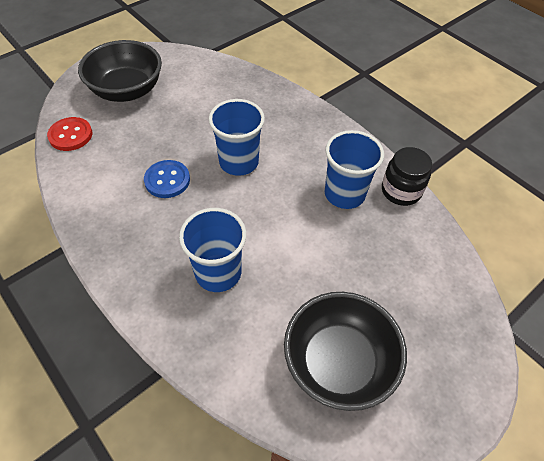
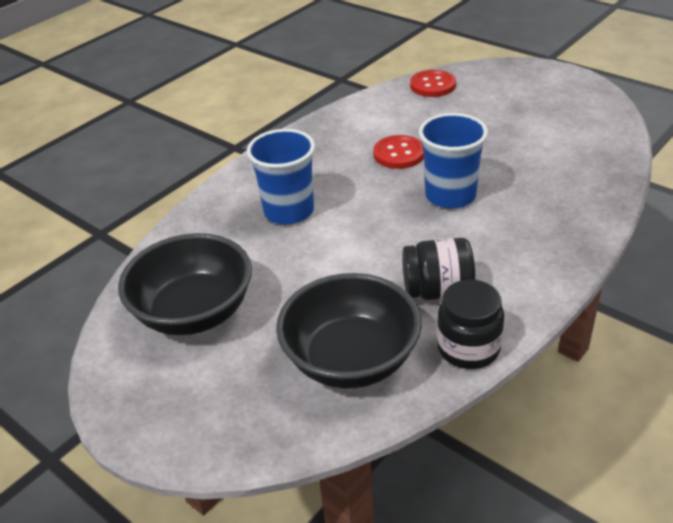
camera: 85 degrees right, 15 degrees down
black bowl [78,40,162,102] -> black bowl moved to [276,273,422,388]
blue button [144,160,190,198] -> red button [373,135,424,169]
blue cup [325,130,384,209] -> black jar [402,238,475,300]

